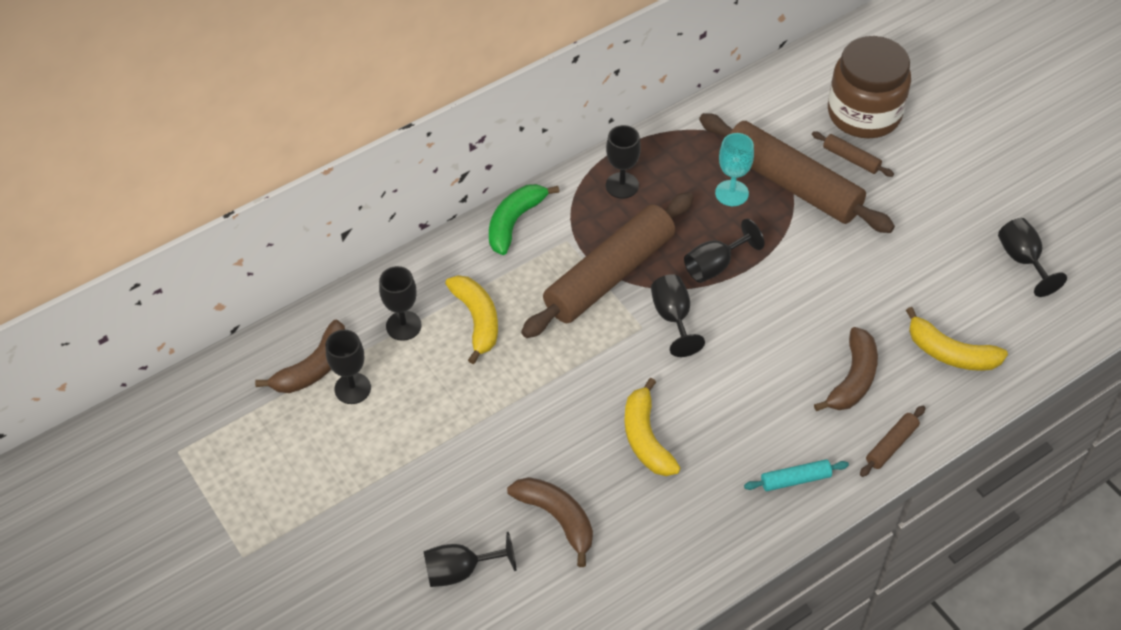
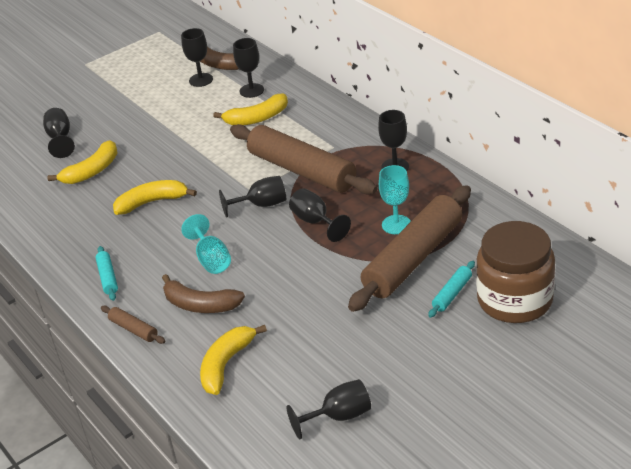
camera: 90 degrees right, 15 degrees down
green banana [489,184,560,255] -> none
brown banana [507,477,593,567] -> yellow banana [47,140,117,184]
brown rolling pin [812,131,894,177] -> turquoise rolling pin [428,261,475,318]
none -> turquoise goblet [181,214,231,274]

